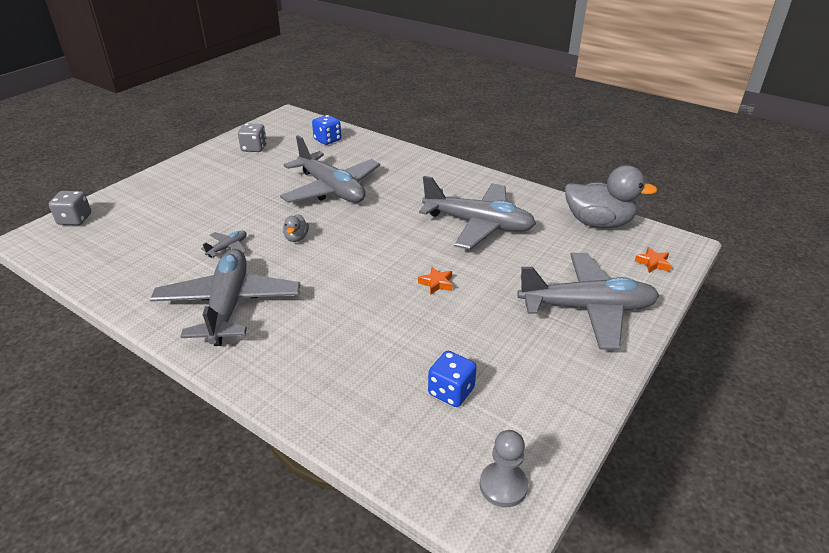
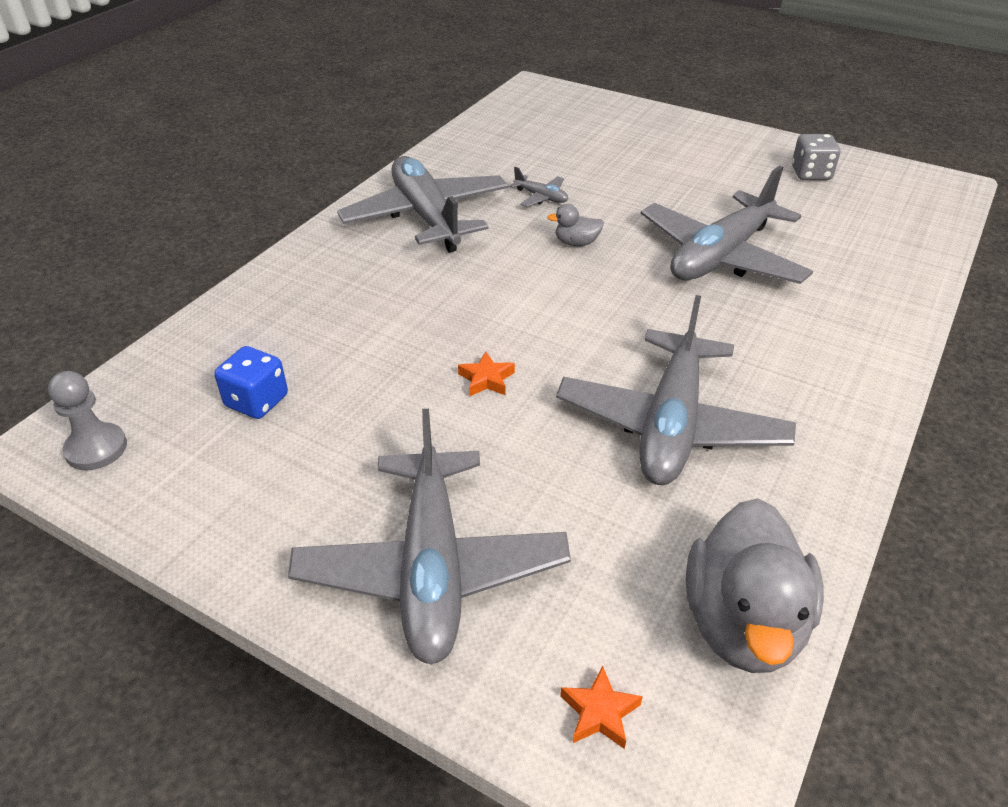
camera: 85 degrees right, 5 degrees up
grey dice [49,191,91,225] -> none
grey plane [150,249,300,346] -> grey plane turned 105 degrees counterclockwise [337,156,508,253]
blue dice [312,115,341,145] -> none

